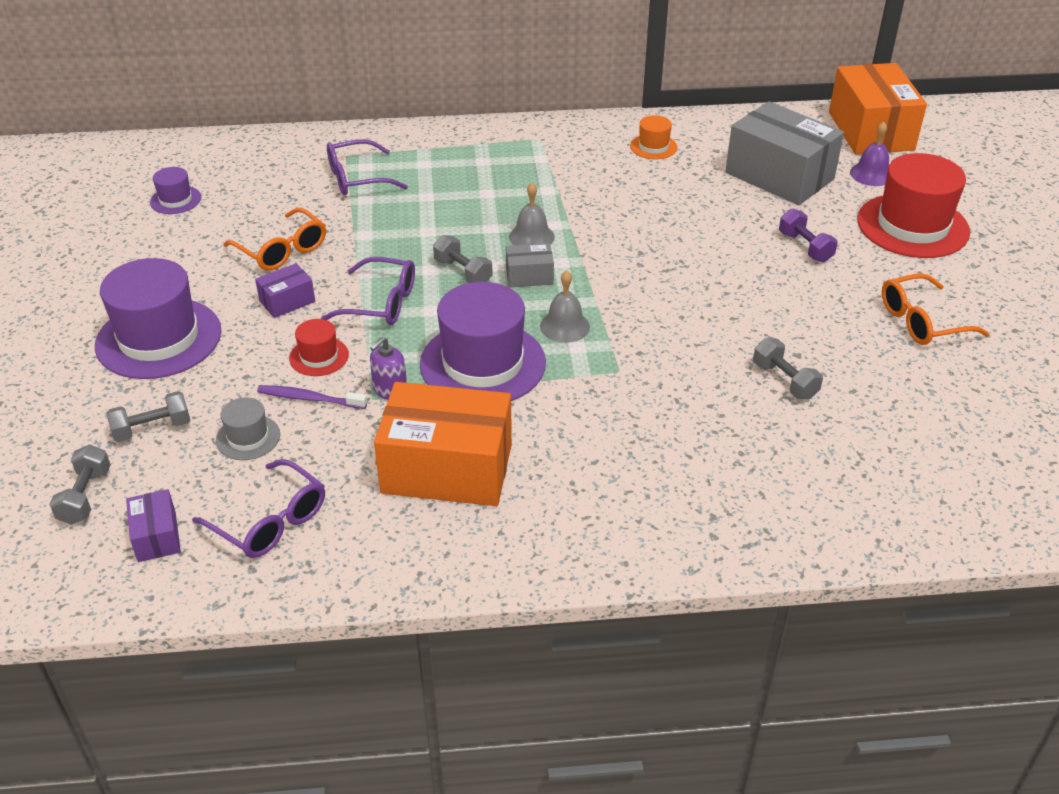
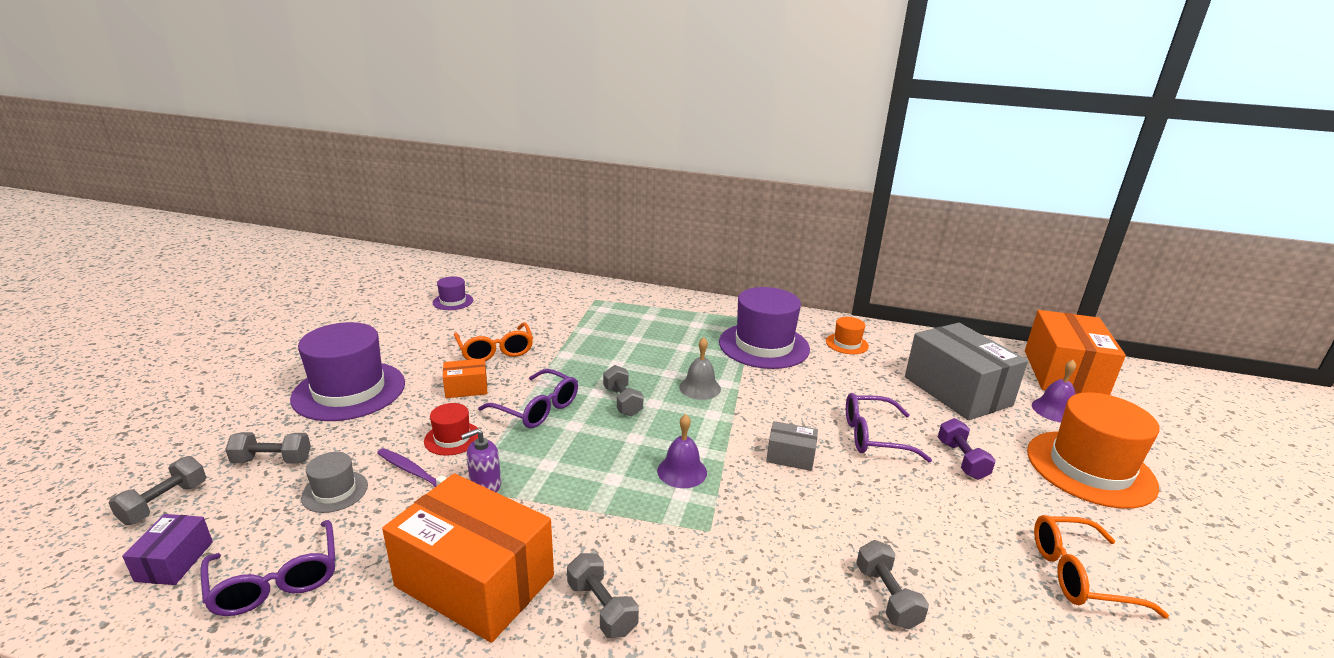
camera: 20 degrees right, 15 degrees down
purple box [255,263,315,318] -> orange box [443,358,487,398]
purple glasses [327,139,408,195] -> purple glasses moved to [846,393,932,462]
purple hat [420,282,546,401] -> purple hat moved to [719,287,810,369]
grey box [506,243,554,287] -> grey box moved to [766,421,818,471]
grey bell [540,270,590,343] -> purple bell [657,414,707,488]
red hat [857,153,970,258] -> orange hat [1027,392,1160,509]
none -> grey dumbbell [567,553,639,638]

